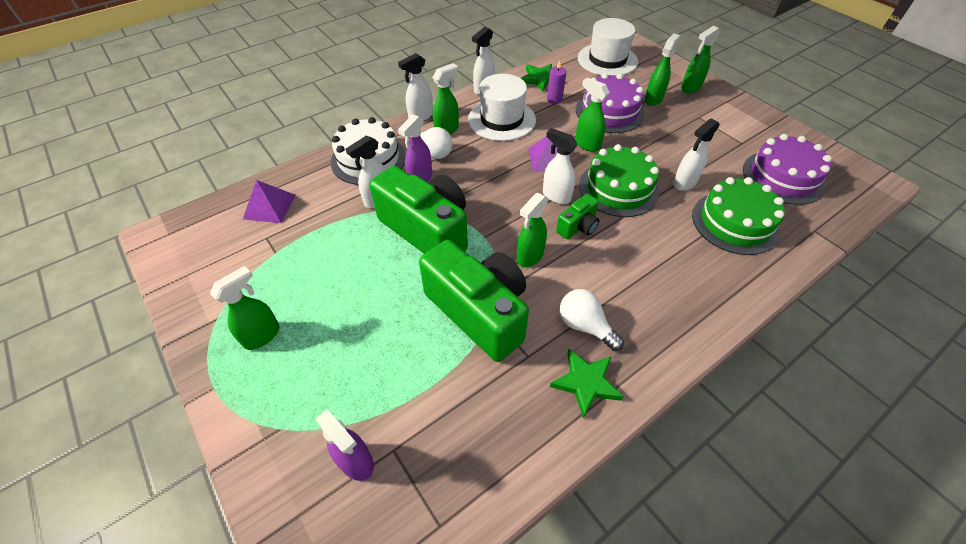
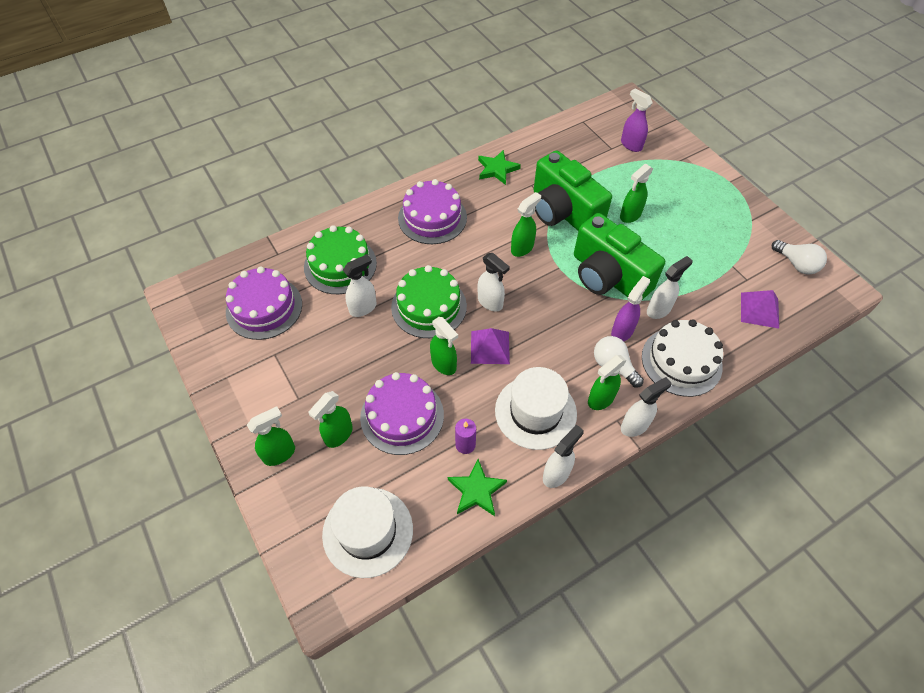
camera: 175 degrees left, 5 degrees up
green spray bottle [210,266,280,350] -> green spray bottle moved to [620,164,653,223]
green camera [556,194,600,239] -> none
white light bulb [560,289,624,351] -> white light bulb moved to [772,240,827,274]
none -> purple cake [398,179,467,244]

